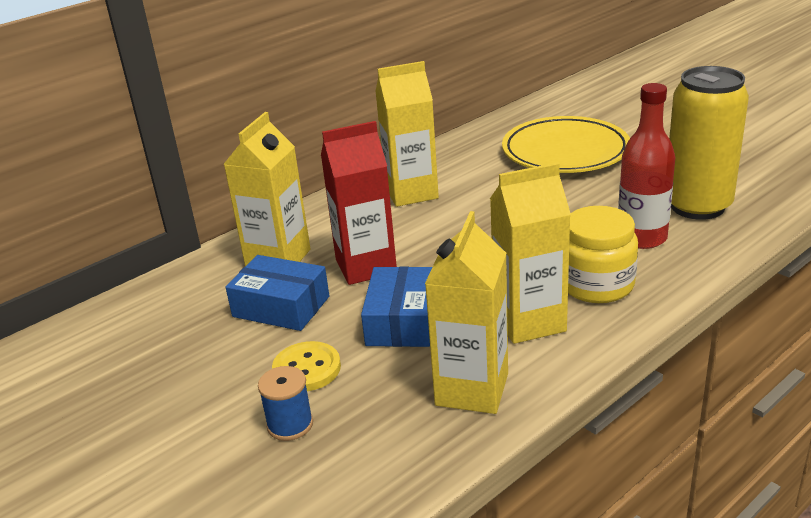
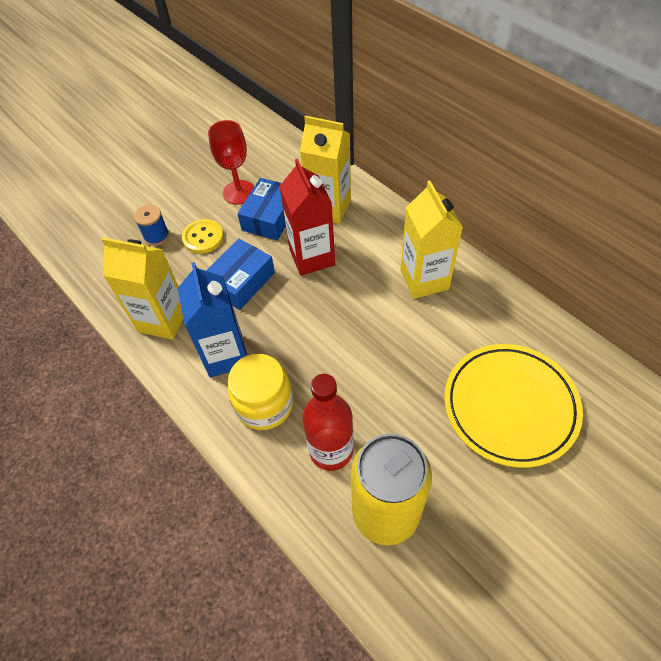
camera: 90 degrees right, 25 degrees up
blue box [361,266,432,347] -> blue box turned 60 degrees counterclockwise [206,239,275,310]
yellow carton [490,163,571,344] -> blue carton [178,262,247,377]
none -> red goblet [208,120,254,205]

